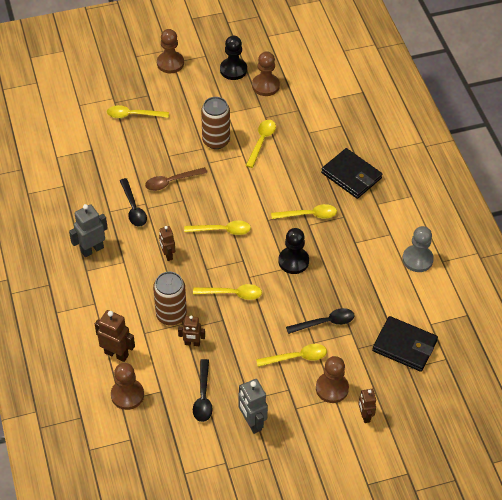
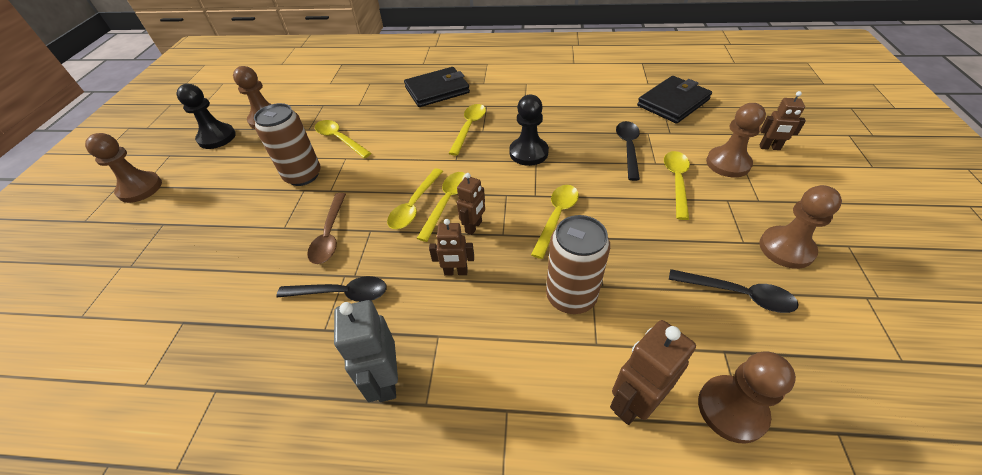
camera: 65 degrees left, 5 degrees down
yellow spoon [107,105,169,118] -> yellow spoon moved to [387,168,443,229]
brown robot [178,315,205,346] -> brown robot moved to [457,173,485,235]
grey robot [238,379,268,434] -> brown pawn [759,185,842,269]
grey pawn [402,226,434,272] -> none

